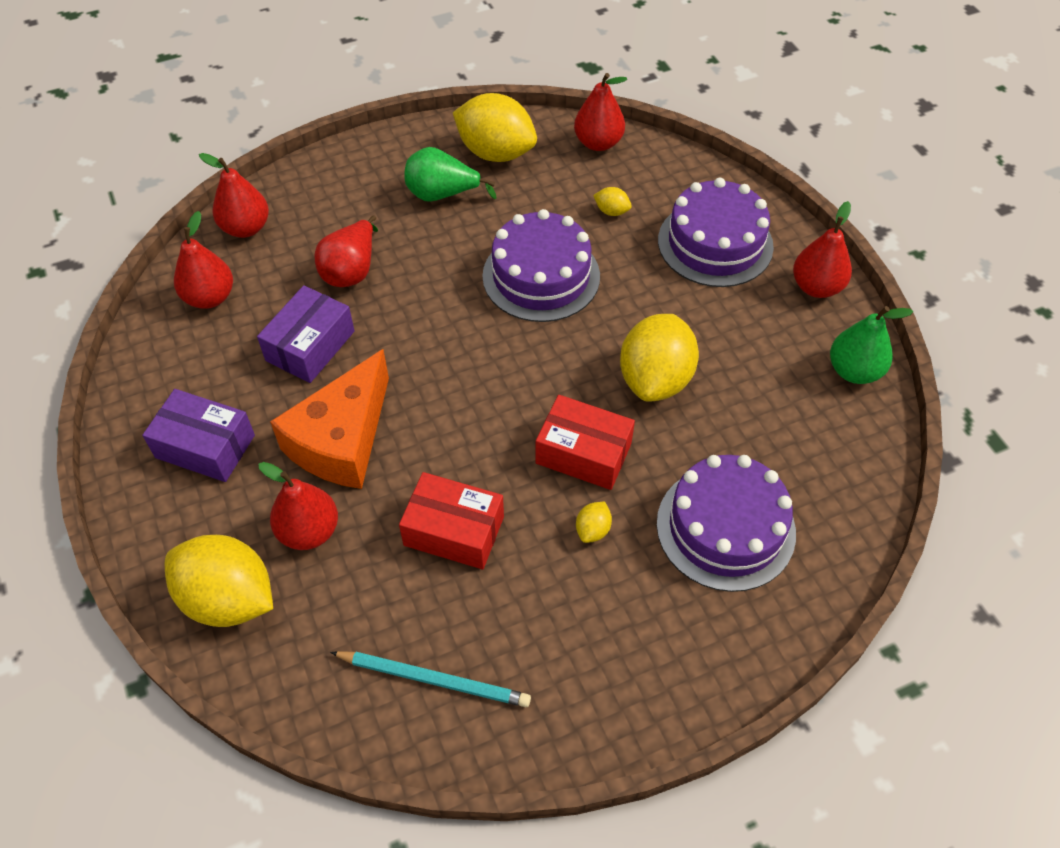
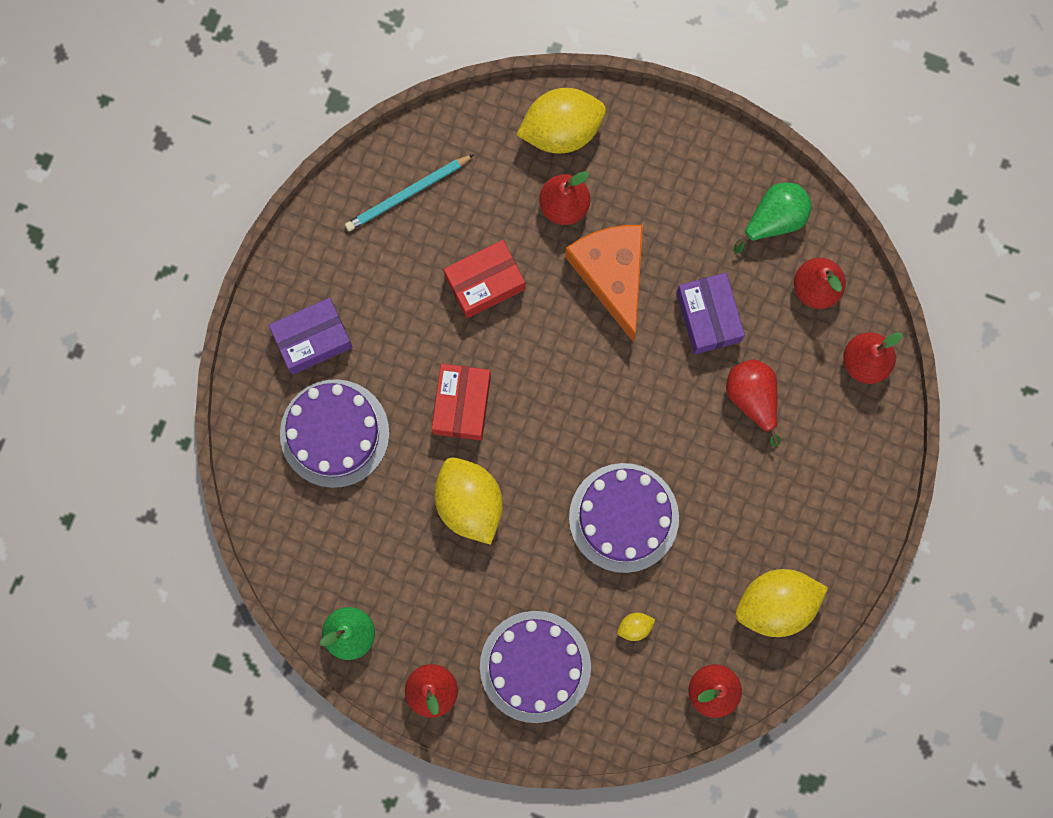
camera: 135 degrees right, 25 degrees up
purple box [142,389,255,482] -> purple box moved to [269,298,353,375]
green pear [404,147,496,202] -> green pear moved to [734,183,812,254]
red box [535,395,635,490] -> red box turned 60 degrees counterclockwise [432,364,491,441]
yellow lemon [576,502,612,543] -> none

